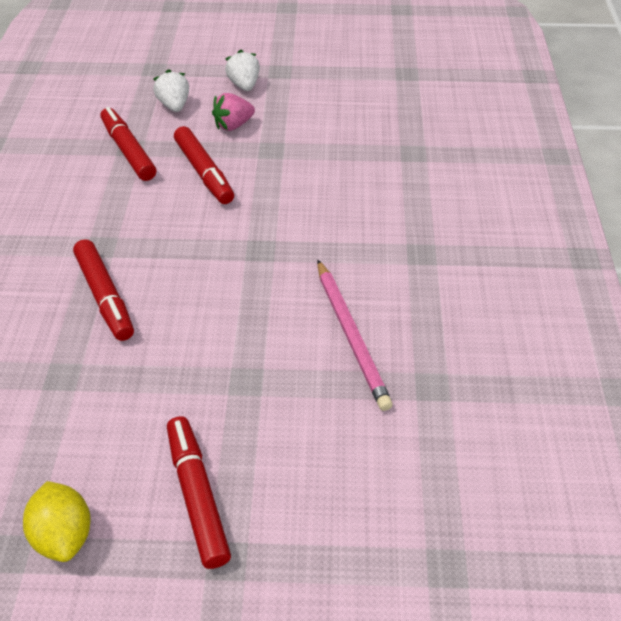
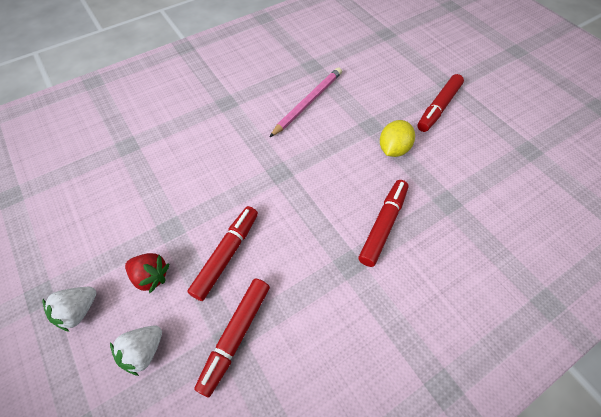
camera: 125 degrees left, 10 degrees up
yellow lemon [23,481,90,562] -> yellow lemon moved to [380,120,415,157]
pink strawberry [212,93,255,131] -> red strawberry [125,253,169,293]

